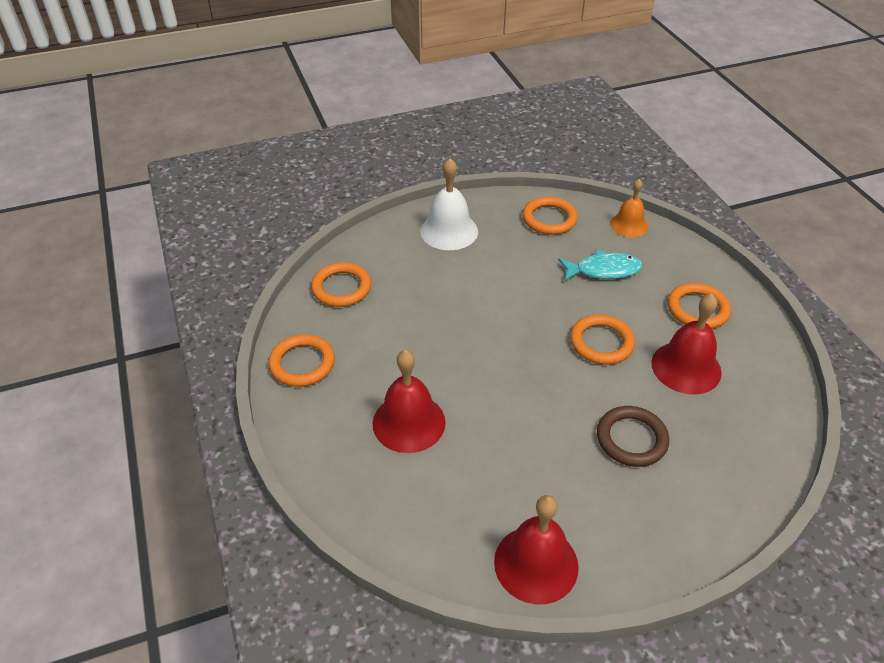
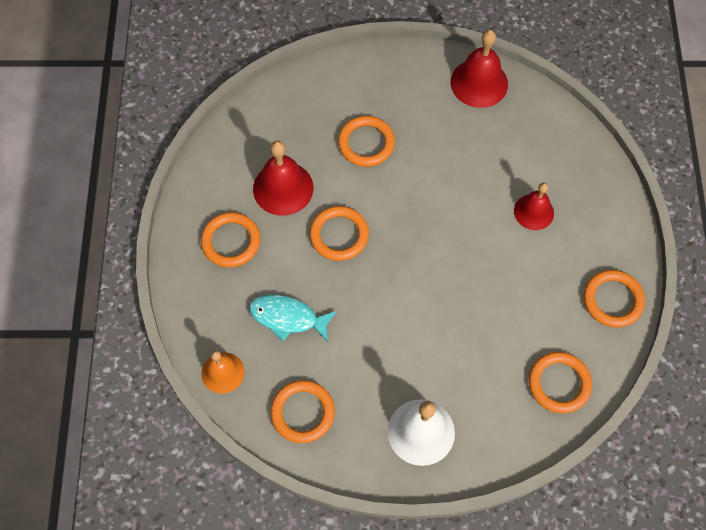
camera: 160 degrees left, 20 degrees up
red bell [373,350,446,453] -> red bell [514,183,554,230], size x0.66
brown ring [597,406,669,467] -> orange ring [338,116,395,167]

